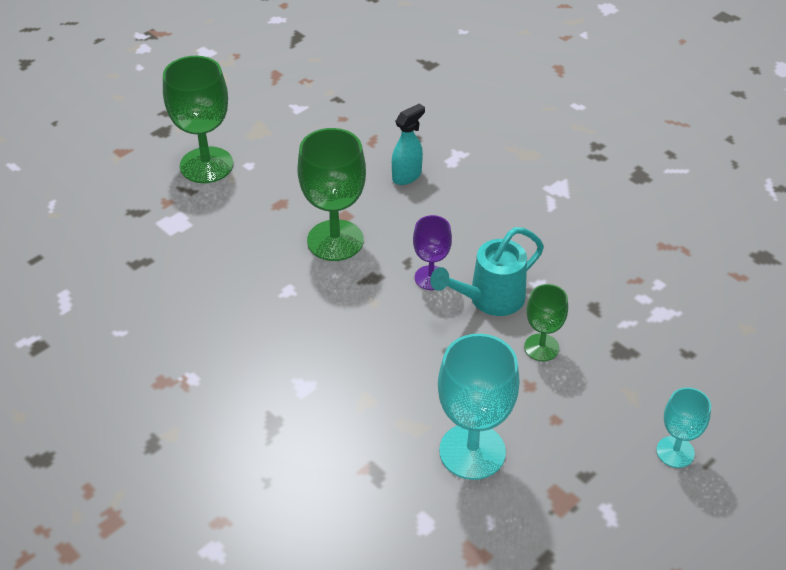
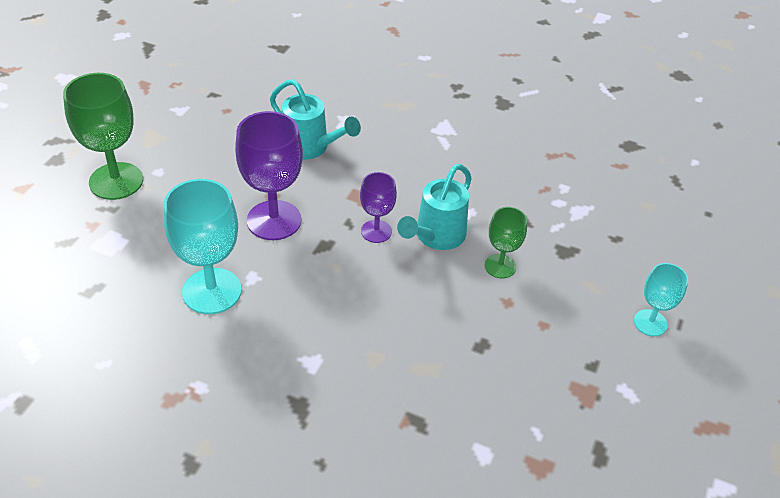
camera: 25 degrees left, 0 degrees up
green goblet [297,128,366,261] -> purple goblet [235,111,303,240]
turquoise spray bottle [392,104,425,185] -> turquoise watering can [270,79,361,160]
turquoise goblet [438,334,520,480] -> turquoise goblet moved to [164,179,242,314]

